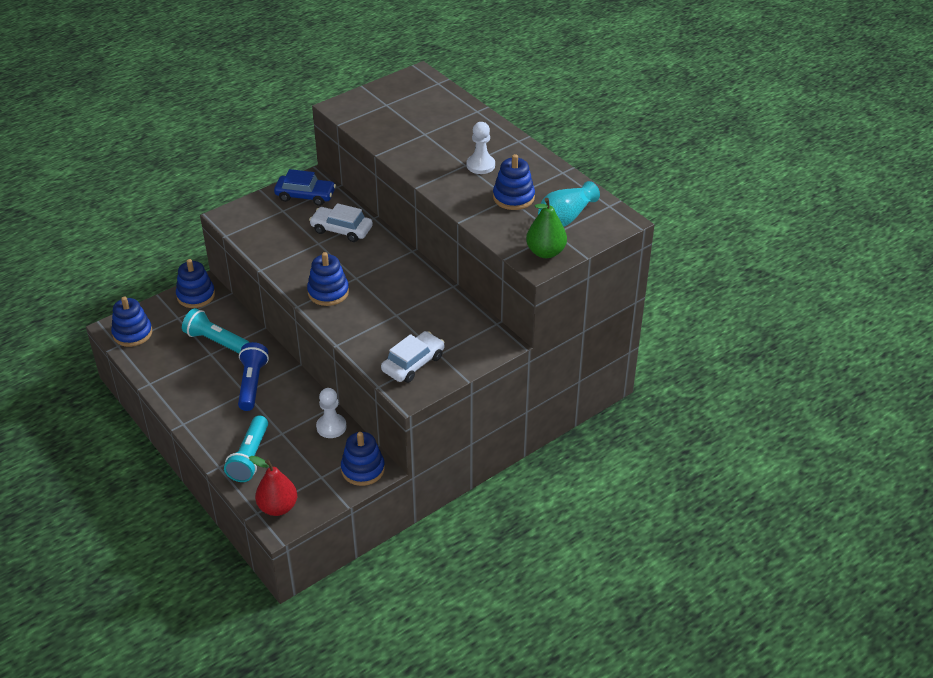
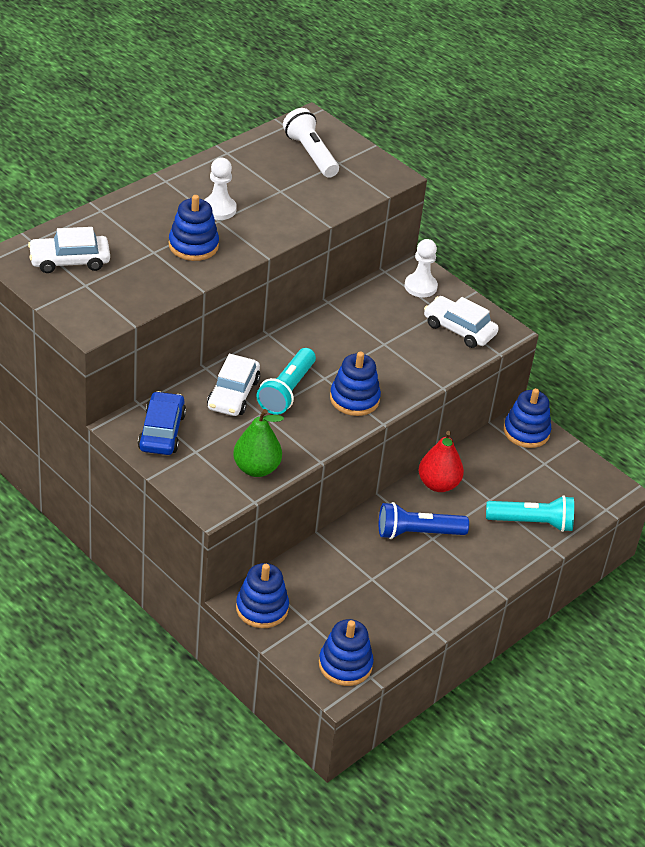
camera: 100 degrees left, 0 degrees up
turquoise flashlight [182,308,250,353] -> turquoise flashlight moved to [257,348,316,415]
red pear [249,456,297,516] -> red pear moved to [419,431,464,492]
white pawn [316,388,346,438] -> white pawn moved to [405,239,438,297]
blue stacking toy [493,154,535,210] -> blue stacking toy moved to [169,195,219,261]
green pear [526,198,567,258] -> green pear moved to [233,409,284,477]
turquoise vase [538,181,600,227] -> white flashlight [283,108,339,178]
none -> white car [28,227,110,273]

